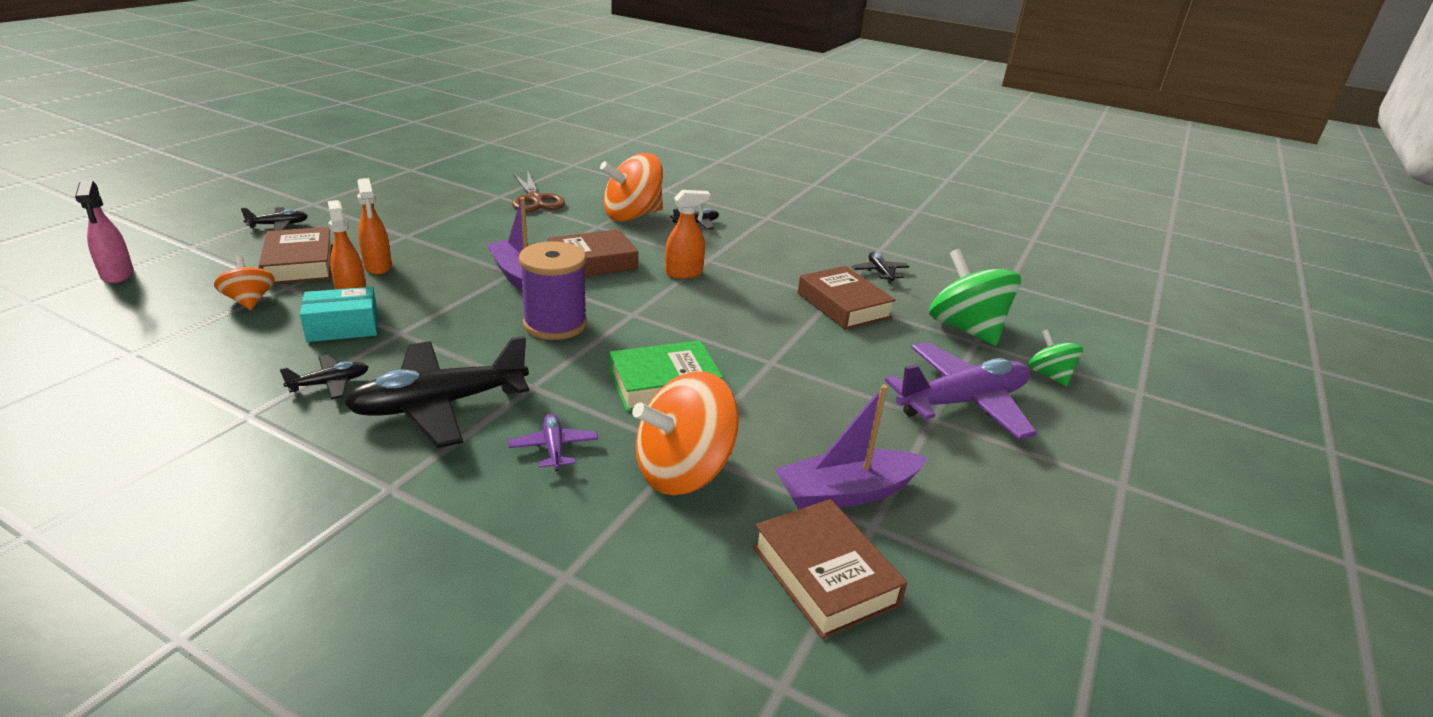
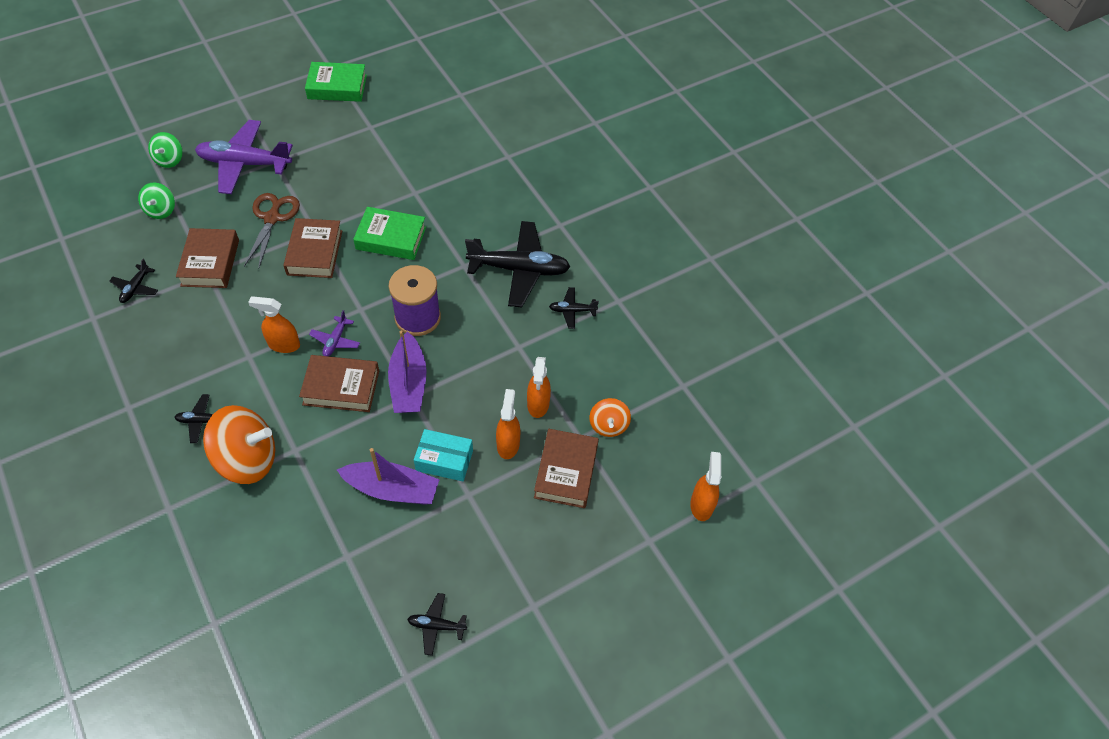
camera: 150 degrees left, 25 degrees up
pink spray bottle [75,180,134,283] -> orange spray bottle [690,452,722,521]
black plane [241,207,308,231] -> black plane moved to [407,593,467,656]
turquoise box [300,287,378,342] -> turquoise box moved to [414,429,473,481]
purple plane [508,413,598,471] -> purple plane moved to [309,310,360,356]
brown scissors [512,172,565,212] -> brown scissors moved to [244,193,300,269]
orange spinning top [632,371,739,495] -> none
brown book [753,499,907,639] -> brown book moved to [283,218,342,278]
purple boat [775,385,928,509] -> purple boat moved to [337,448,440,505]
green spinning top [929,249,1021,346] -> green spinning top [138,183,175,219], size x0.53
none -> green book [305,62,367,102]

